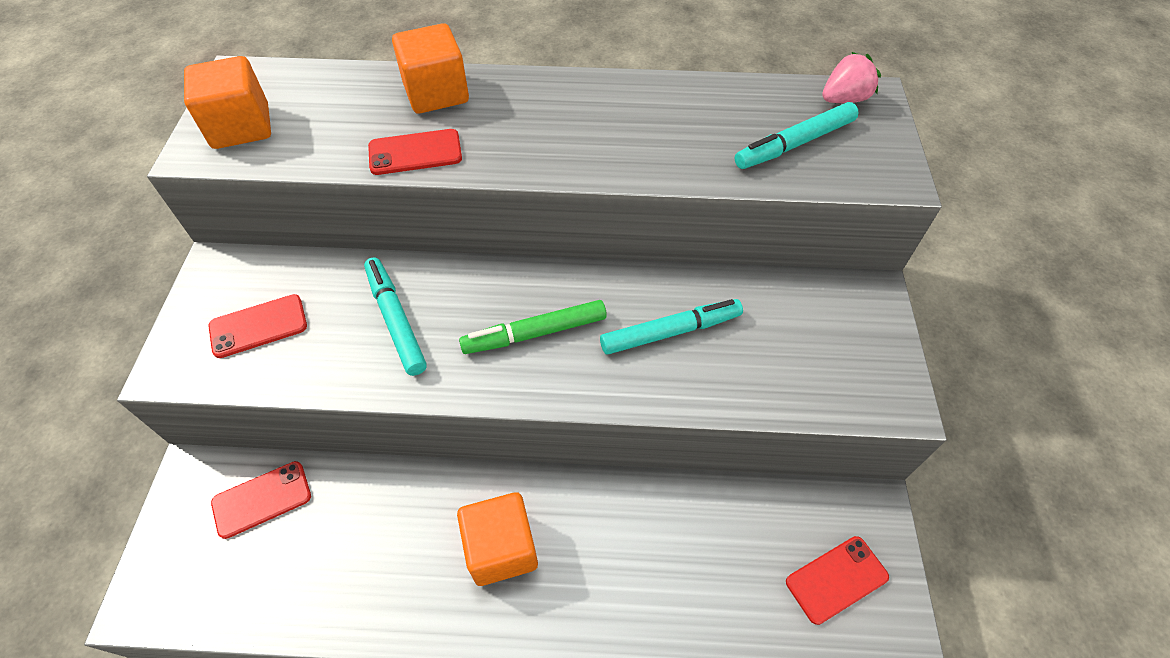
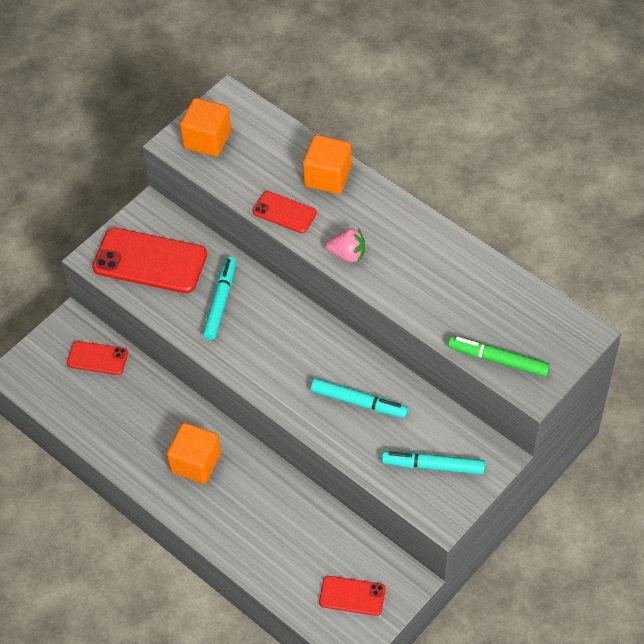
camera: 40 degrees right, 0 degrees up
red phone [208,294,307,358] -> red phone [92,228,207,293], size x1.84
green marker [459,300,607,354] -> green marker moved to [448,336,550,377]
turquoise marker [735,102,858,169] -> turquoise marker moved to [382,451,485,474]
pink strawberry [822,52,881,103] -> pink strawberry moved to [326,228,365,262]

